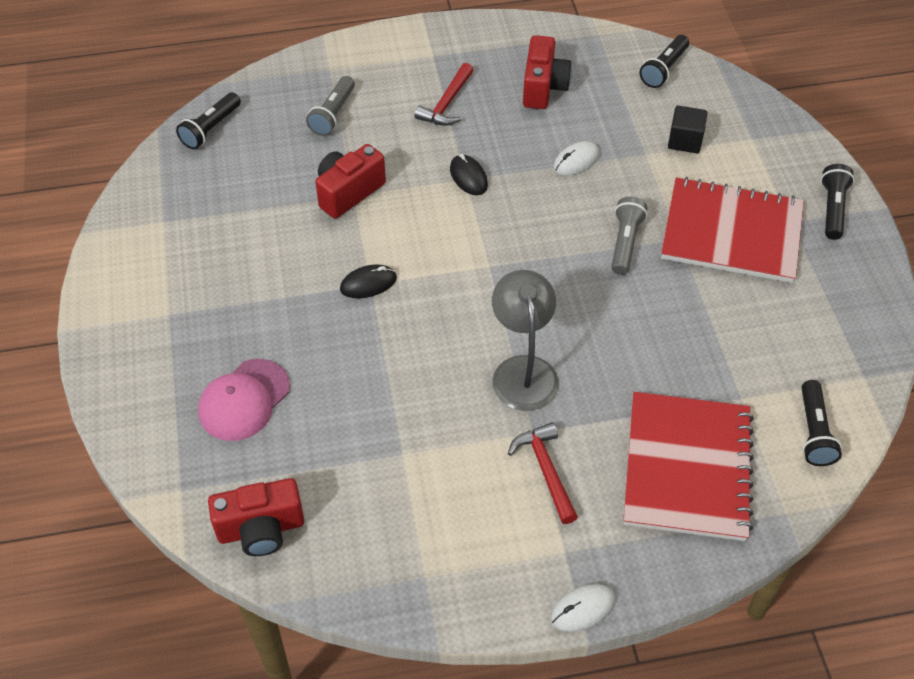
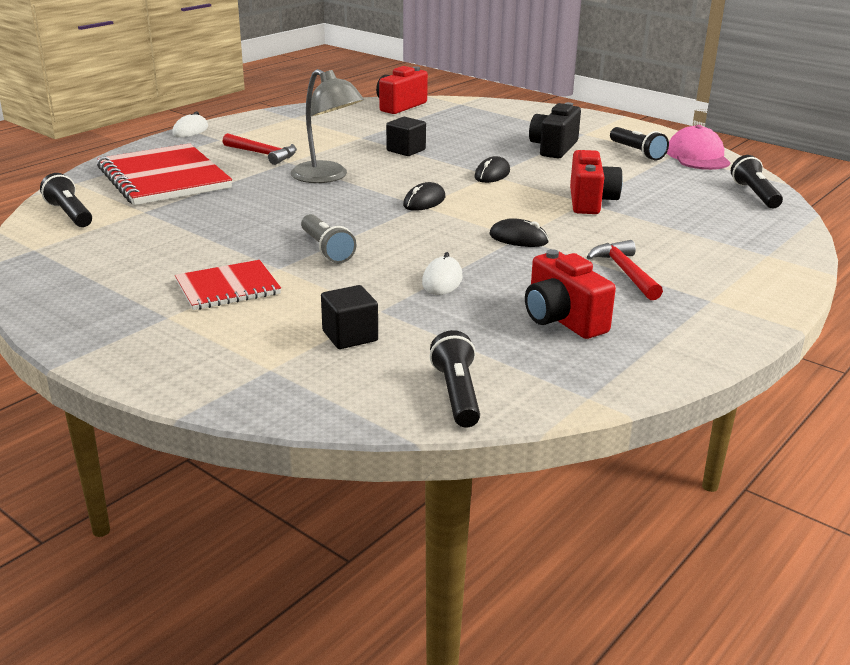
camera: 140 degrees right, 25 degrees down
pink cap [198,359,290,441] -> pink cap moved to [667,125,731,170]
grey flashlight [306,76,355,136] -> none
red notebook [661,177,804,283] -> red notebook [175,260,281,310], size x0.57
black flashlight [821,164,855,240] -> black flashlight moved to [610,127,669,160]
none -> black cube [386,117,426,156]
none -> black mouse [403,182,445,211]
none -> black camera [529,102,581,158]

